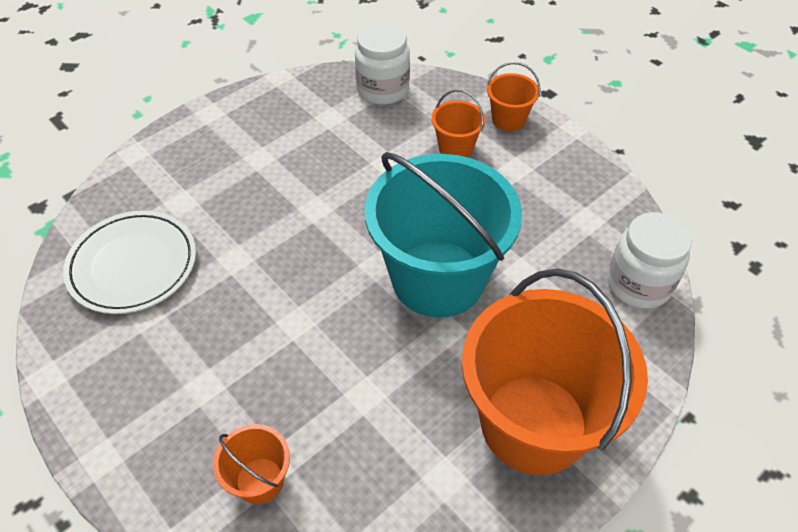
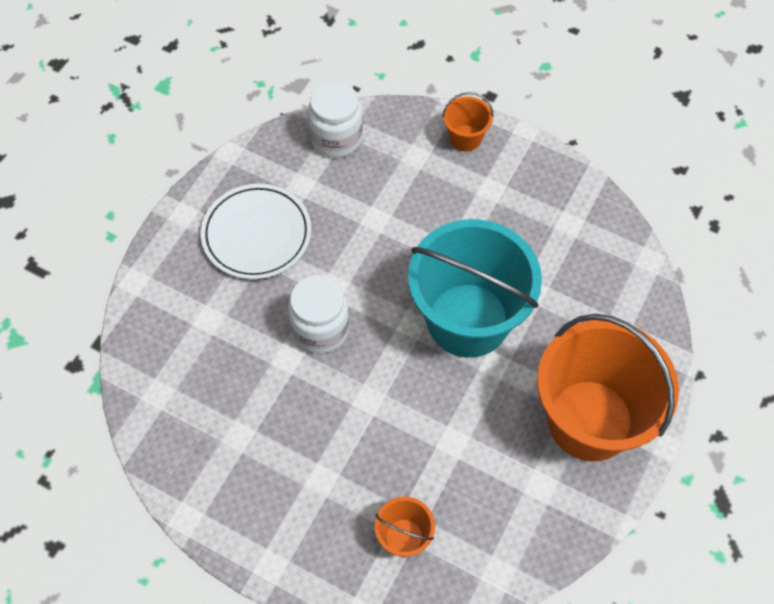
camera: 20 degrees left, 10 degrees up
white plate [63,210,196,314] -> white plate moved to [201,184,311,279]
orange bucket [431,89,486,157] -> none
white jar [607,212,692,309] -> white jar moved to [288,275,350,354]

